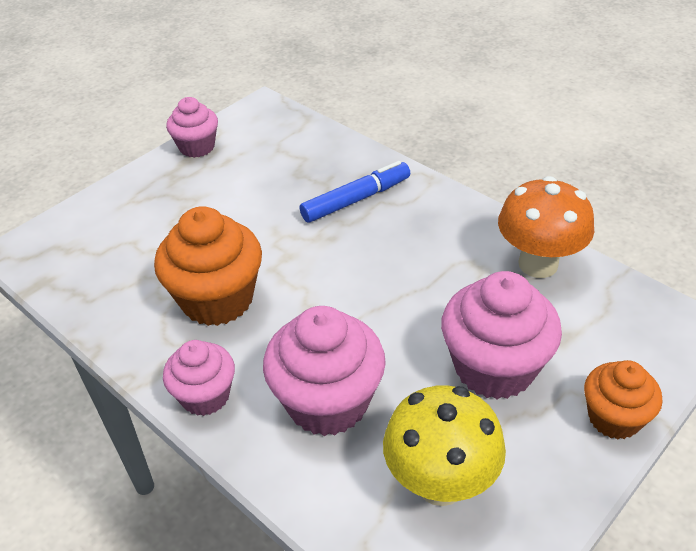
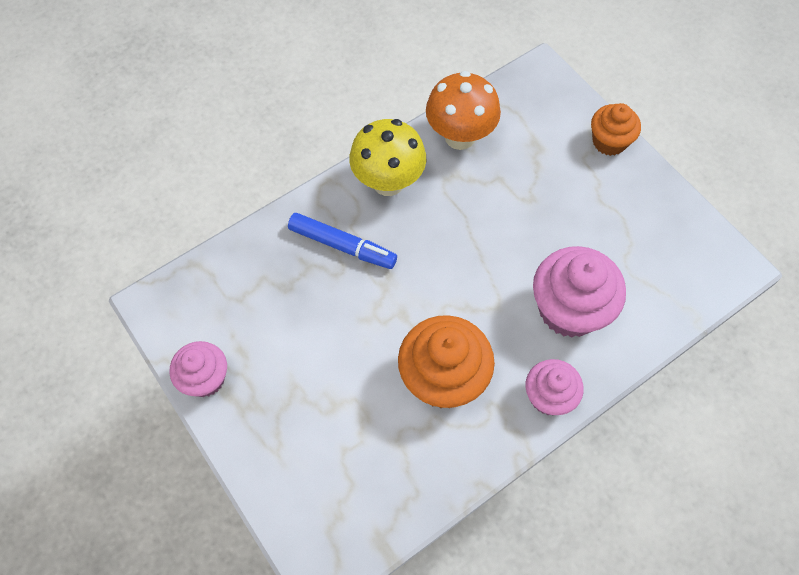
camera: 80 degrees left, 20 degrees up
blue marker [300,161,410,223] -> blue marker turned 135 degrees clockwise [288,213,397,269]
yellow mushroom [383,385,506,506] -> yellow mushroom moved to [349,119,426,196]
pink cupcake [441,271,562,399] -> none

